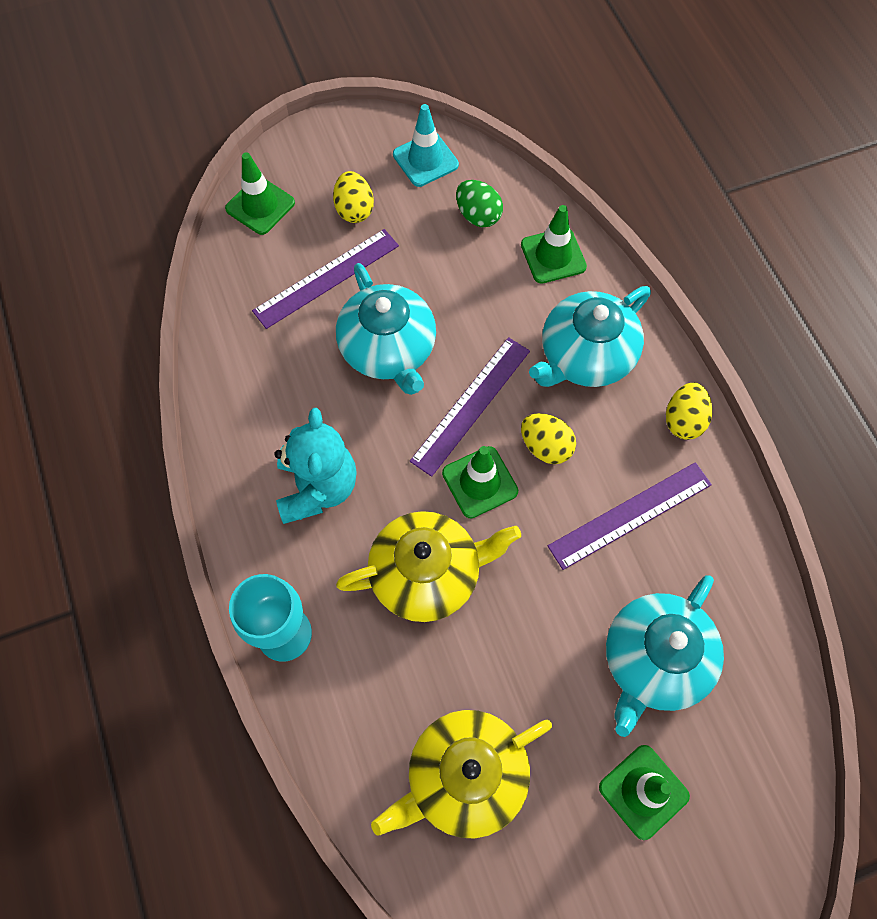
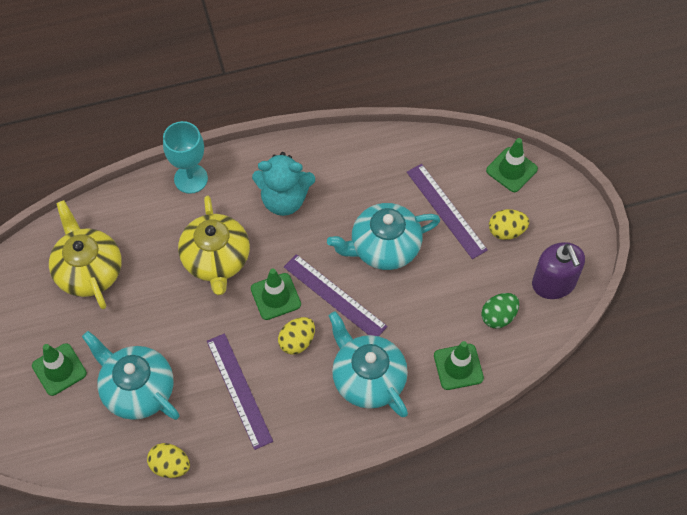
camera: 95 degrees right, 5 degrees down
turquoise traffic cone [393,104,459,187] -> purple soap dispenser [532,242,585,299]
yellow egg [666,382,712,440] -> yellow egg moved to [147,443,190,478]

